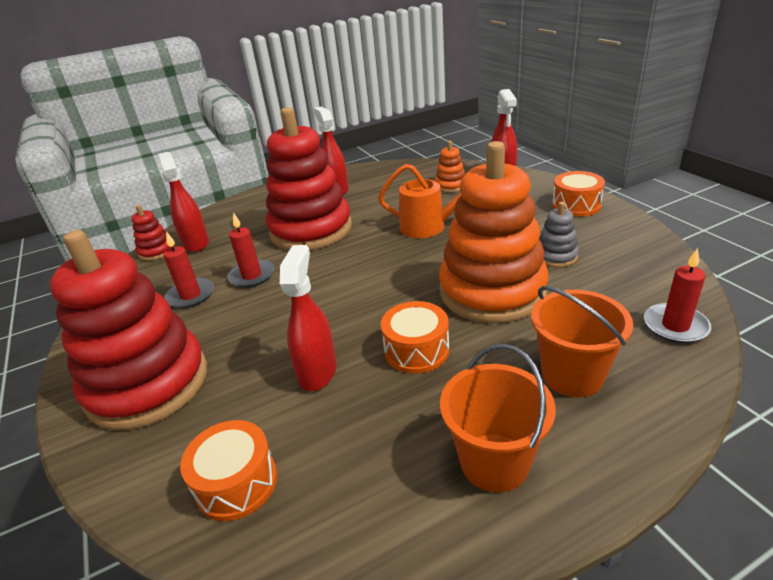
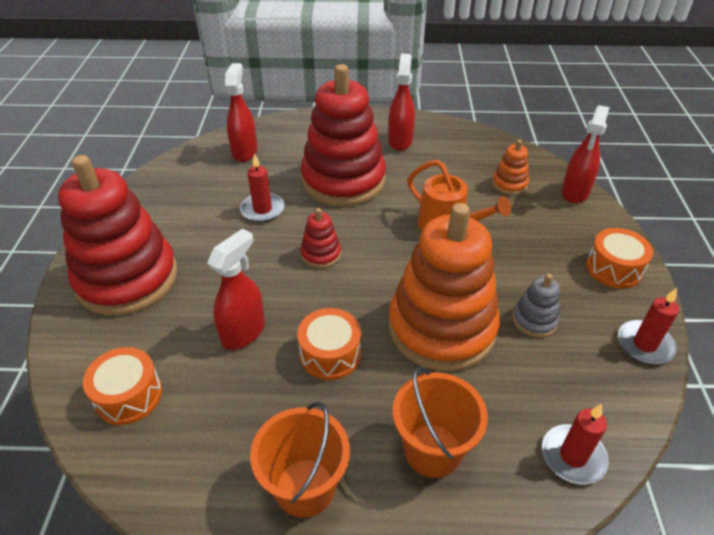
camera: 25 degrees right, 10 degrees up
red stacking toy [131,205,174,261] -> red stacking toy moved to [301,208,341,268]
red candle [163,231,214,309] -> red candle moved to [618,288,679,364]

